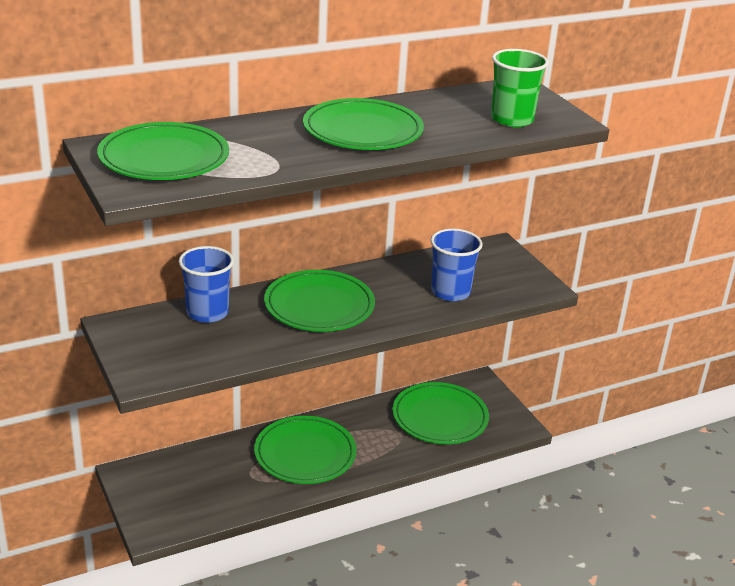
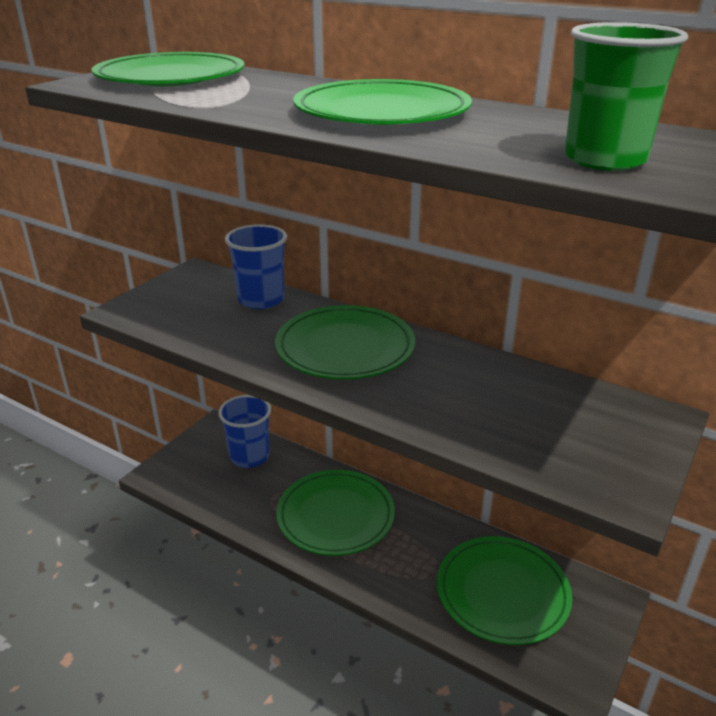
camera: 60 degrees right, 0 degrees up
blue cup [430,229,483,301] -> blue cup moved to [218,395,271,468]

